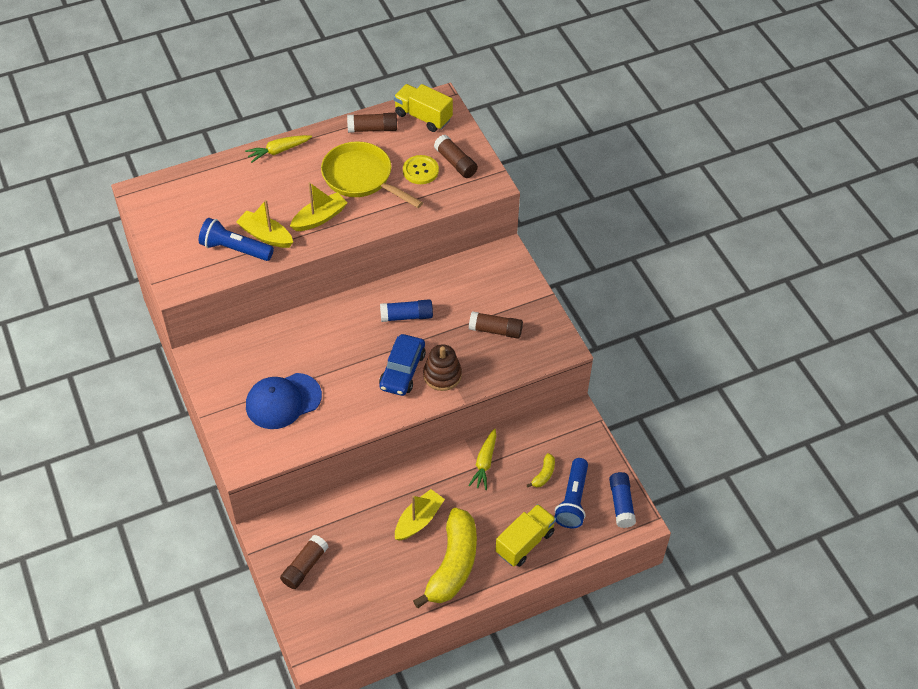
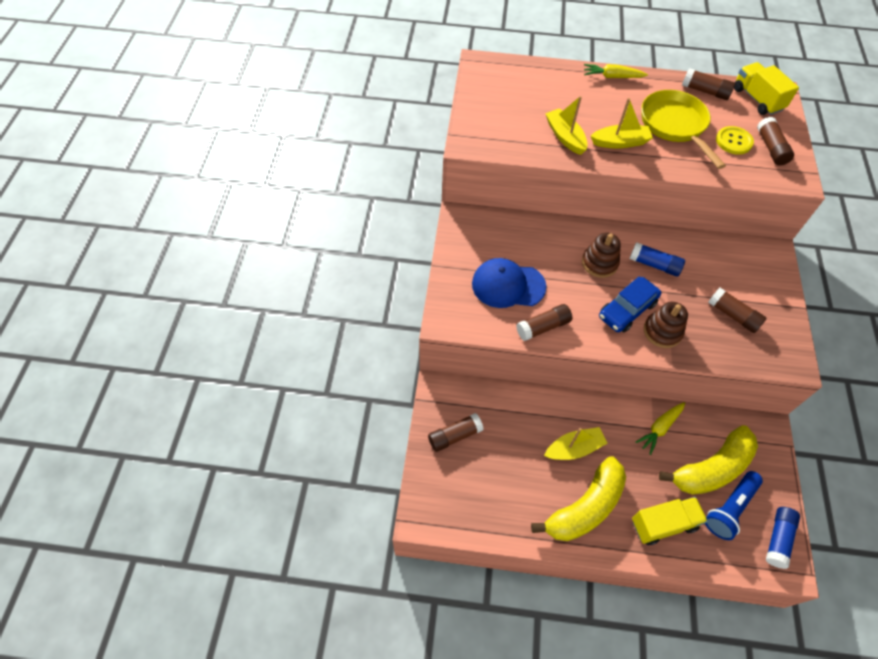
camera: 30 degrees right, 5 degrees up
blue flashlight [199,218,274,261] -> none
yellow banana [526,453,555,488] -> yellow banana [659,425,758,495], size x2.46
none -> brown glue stick [516,304,572,341]
none -> brown stacking toy [582,233,621,278]

